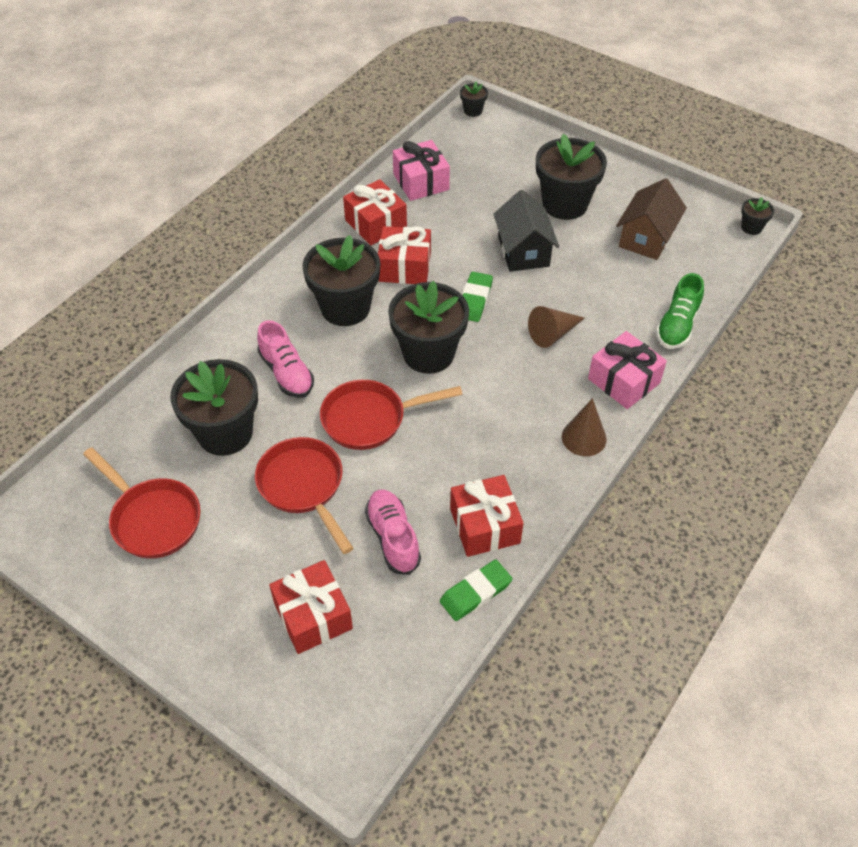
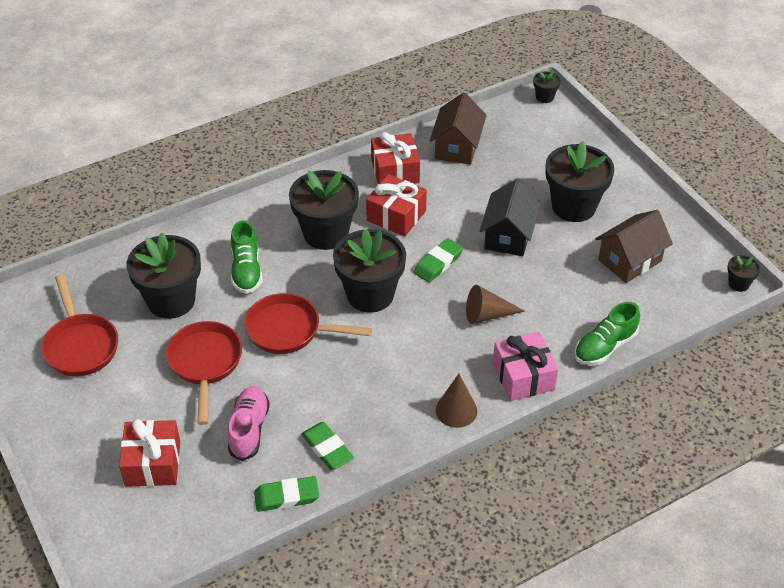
camera: 25 degrees right, 5 degrees down
pink shoe [257,320,314,398] -> green shoe [231,220,262,294]
pink gift [393,140,450,201] -> brown house [430,92,487,165]
red gift [450,475,524,557] -> green eraser [301,422,354,470]

